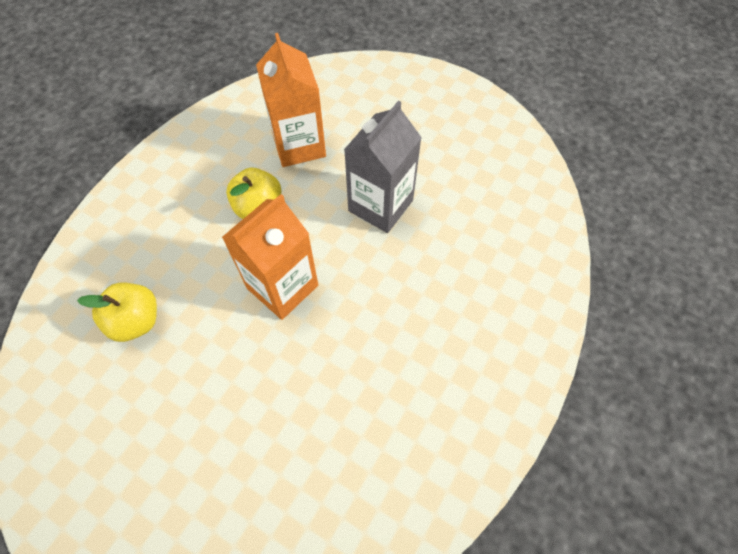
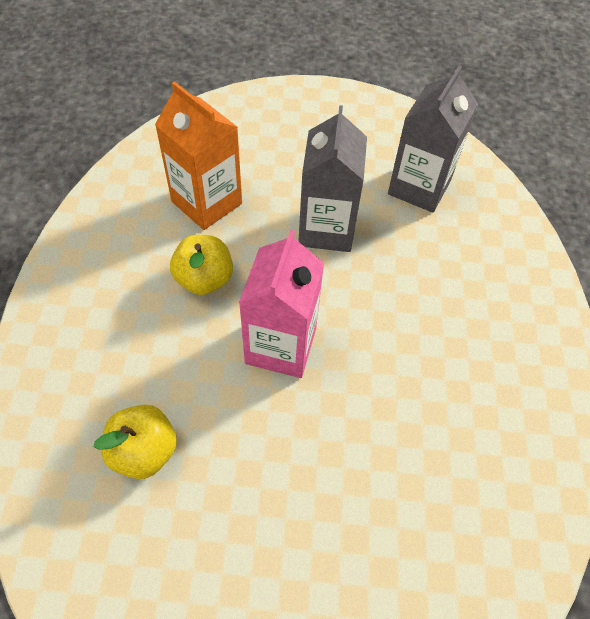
camera: 30 degrees left, 5 degrees down
orange carton [222,194,318,320] -> pink carton [239,230,324,378]
none -> grey carton [388,66,478,213]

